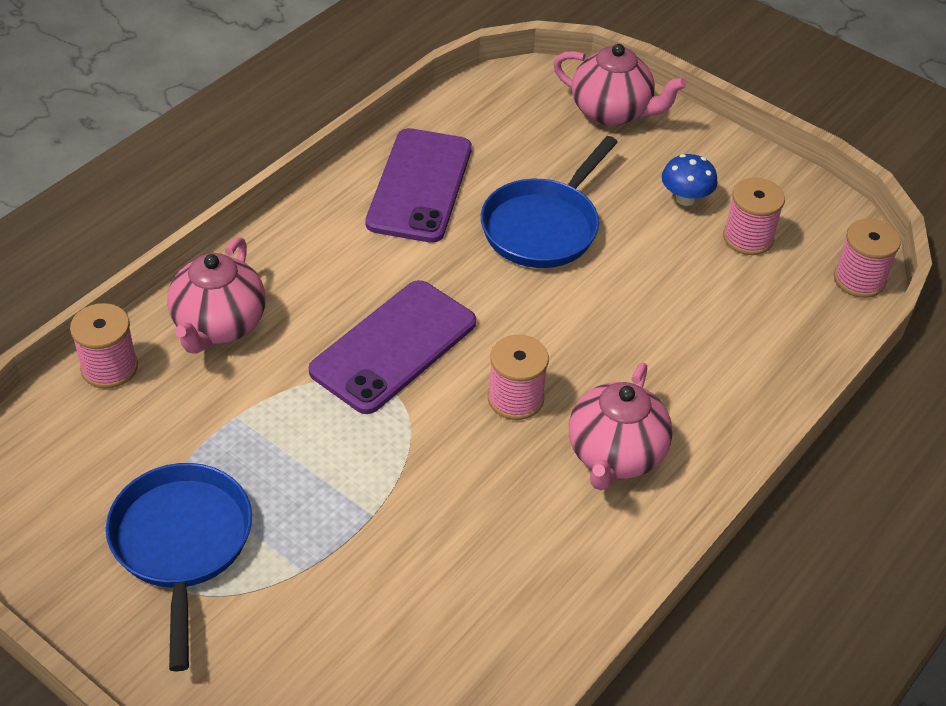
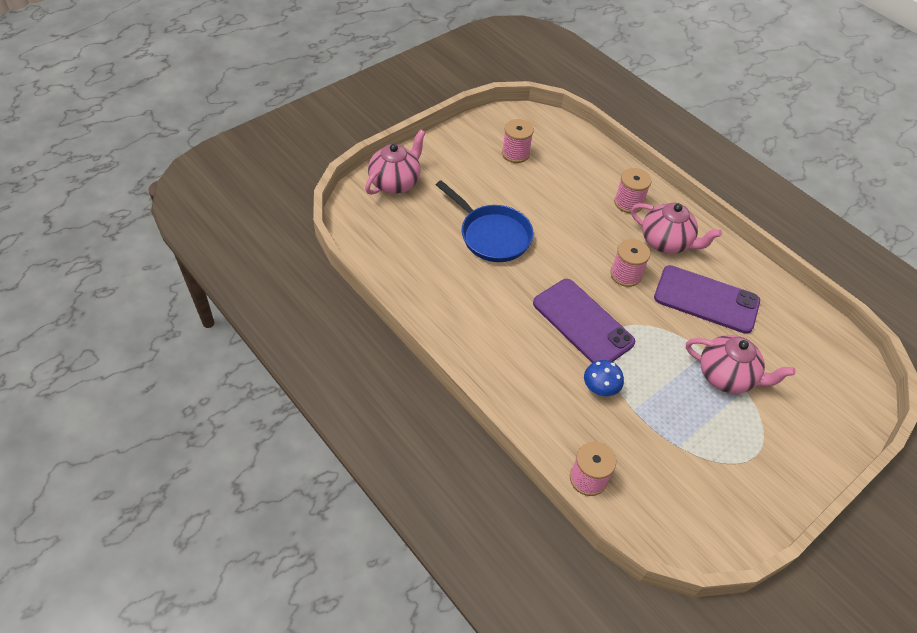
camera: 80 degrees left, 5 degrees up
blue pan [106,463,252,671] -> none
pink teapot [167,237,266,354] -> pink teapot moved to [686,335,796,394]
purple phone [366,128,472,243] -> purple phone moved to [654,265,760,334]
blue mushroom [662,154,718,206] -> blue mushroom moved to [584,360,624,396]
pink spool [834,219,901,298] -> pink spool moved to [614,168,652,213]

